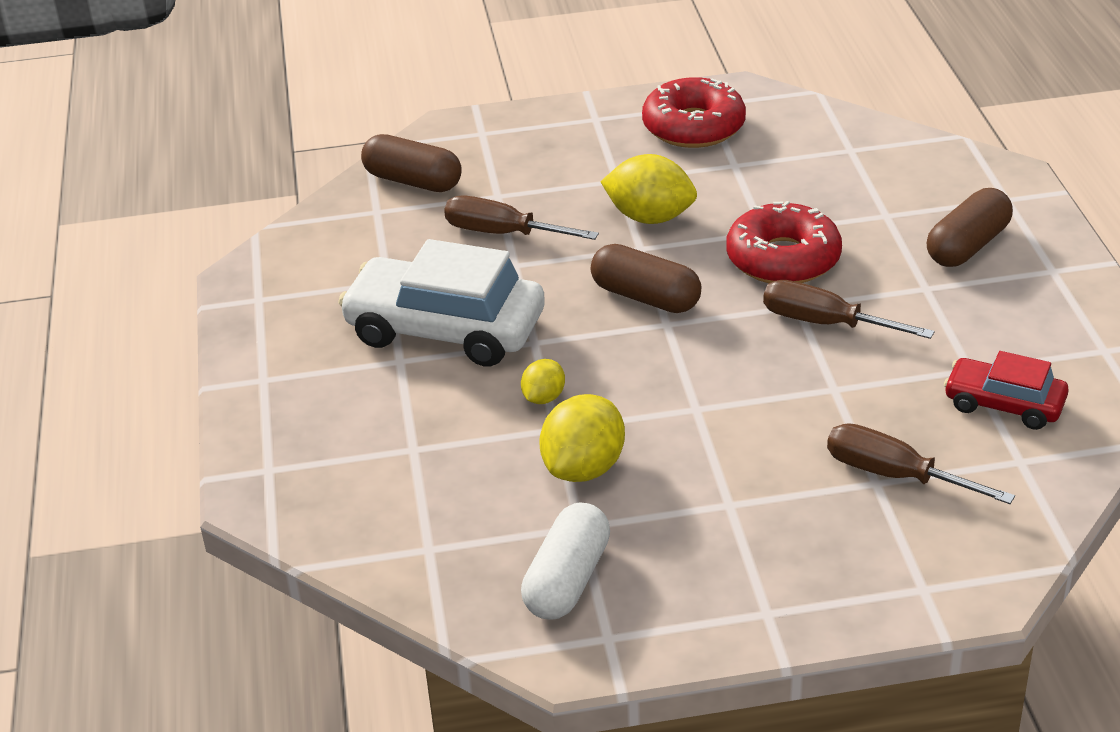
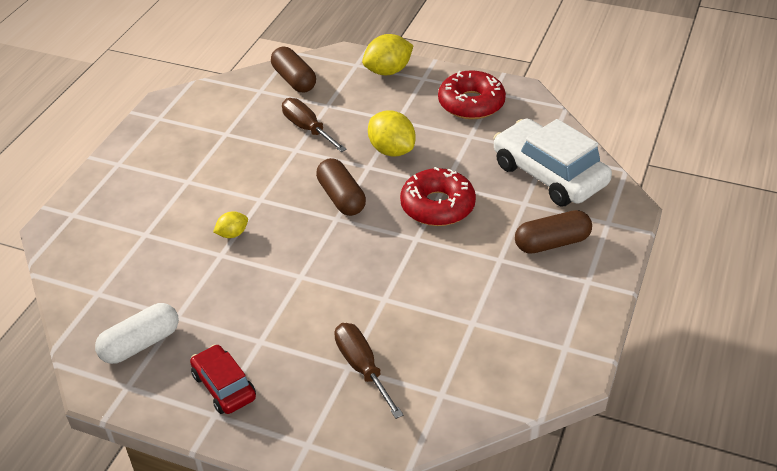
camera: 30 degrees right, 5 degrees up
white car [338,239,545,366] -> white car moved to [494,118,612,206]
yellow lemon [539,394,625,482] -> yellow lemon moved to [362,34,414,75]
brown screwdriver [763,280,935,339] -> none
red car [944,351,1069,430] -> red car moved to [190,344,256,414]

